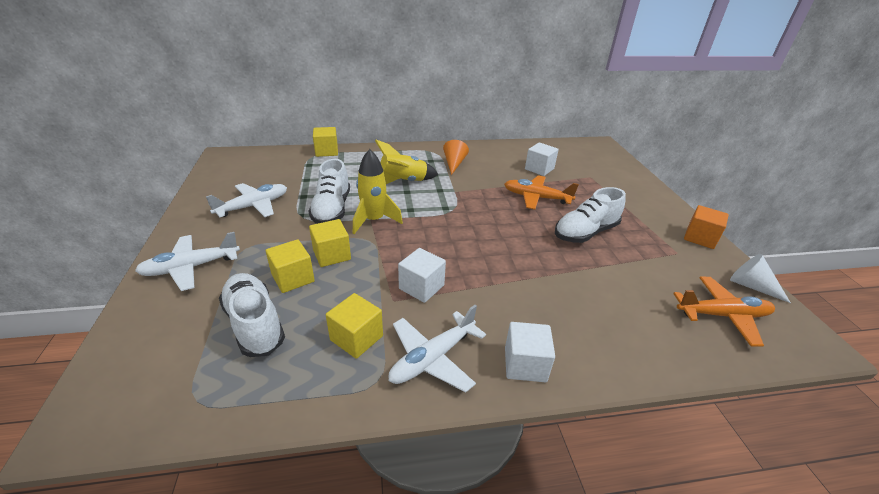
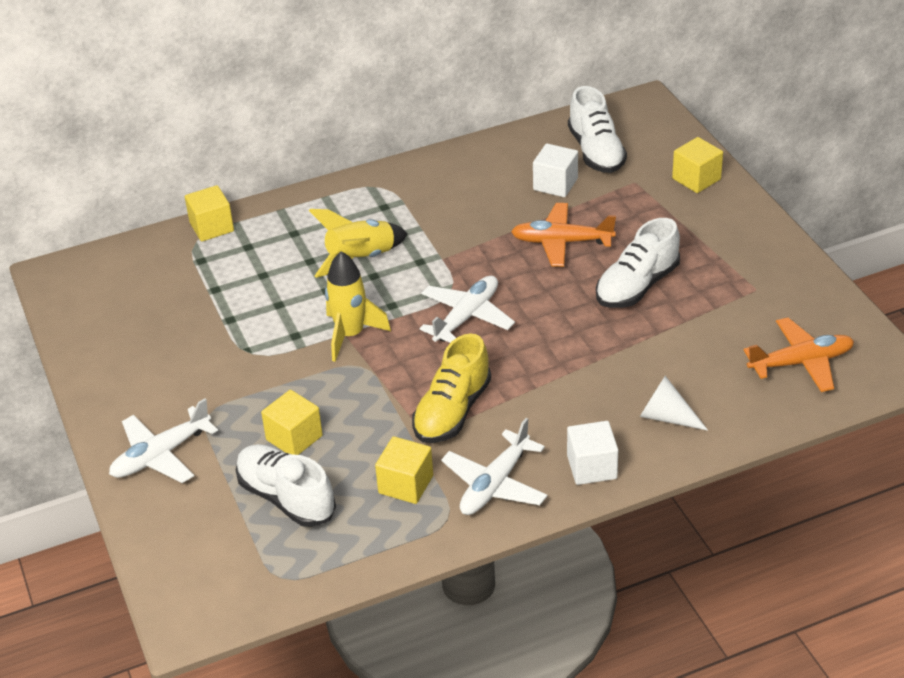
camera: 10 degrees left, 5 degrees up
white plane [206,183,287,217] -> white plane moved to [419,276,515,343]
white shoe [308,159,350,224] -> white shoe moved to [568,86,627,173]
yellow cube [309,219,351,267] -> yellow cube moved to [672,137,723,193]
white cube [398,248,446,303] -> yellow shoe [412,334,491,443]
orange cone [443,140,469,175] -> none
orange cube [684,205,729,249] -> none
white cone [730,254,791,303] -> white cone moved to [640,376,708,431]

